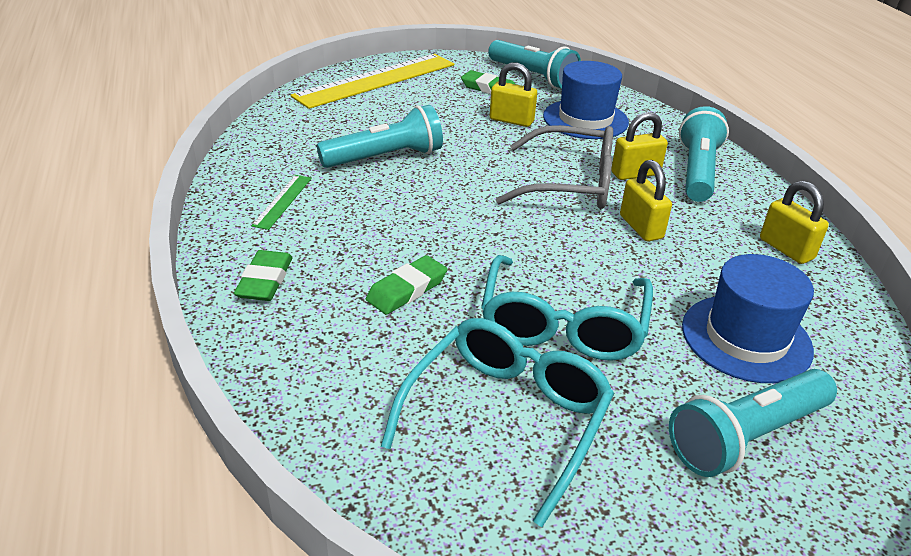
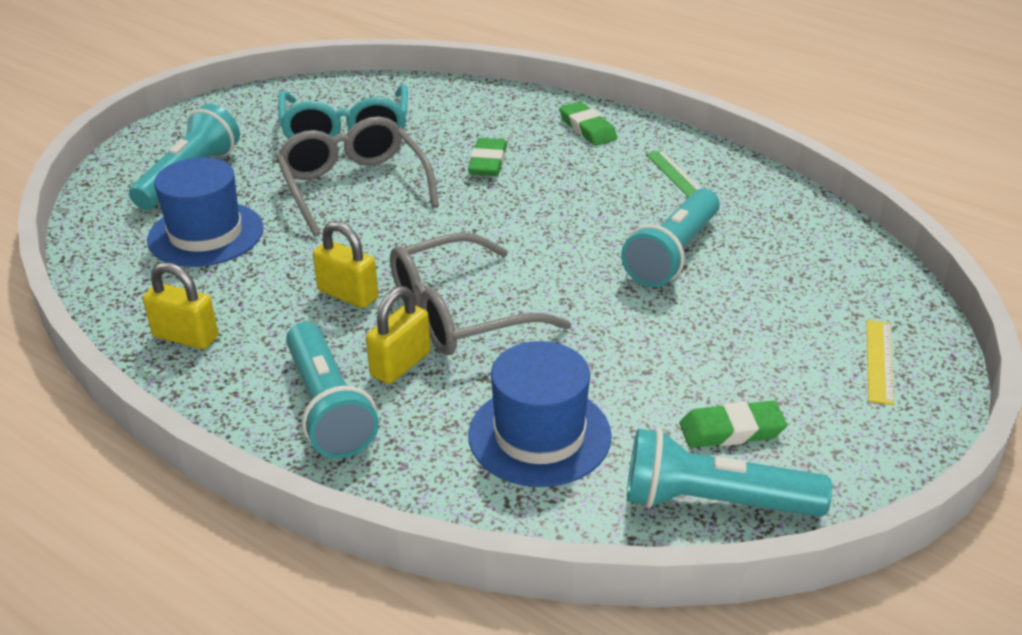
camera: 145 degrees right, 0 degrees up
yellow ruler [291,54,454,109] -> yellow ruler [866,320,894,405], size x0.43
turquoise glasses [481,255,653,361] -> grey glasses [276,116,439,237]
yellow padlock [490,63,537,127] -> none

